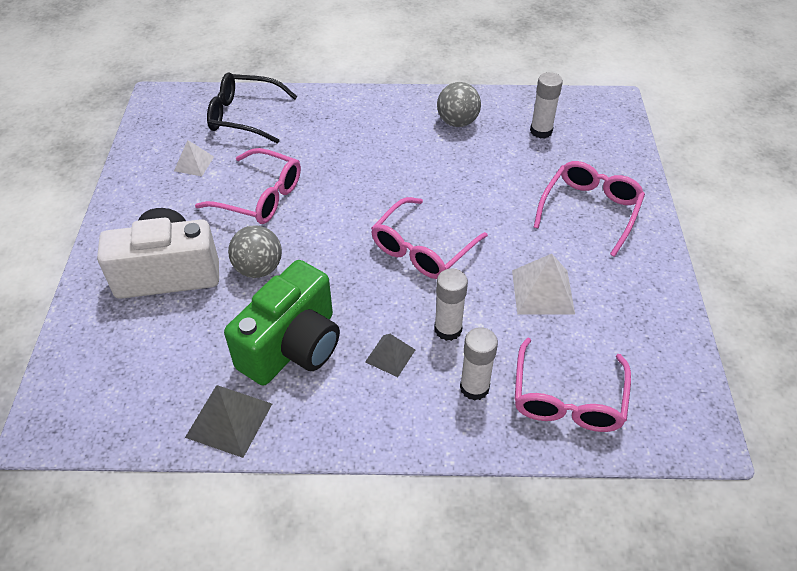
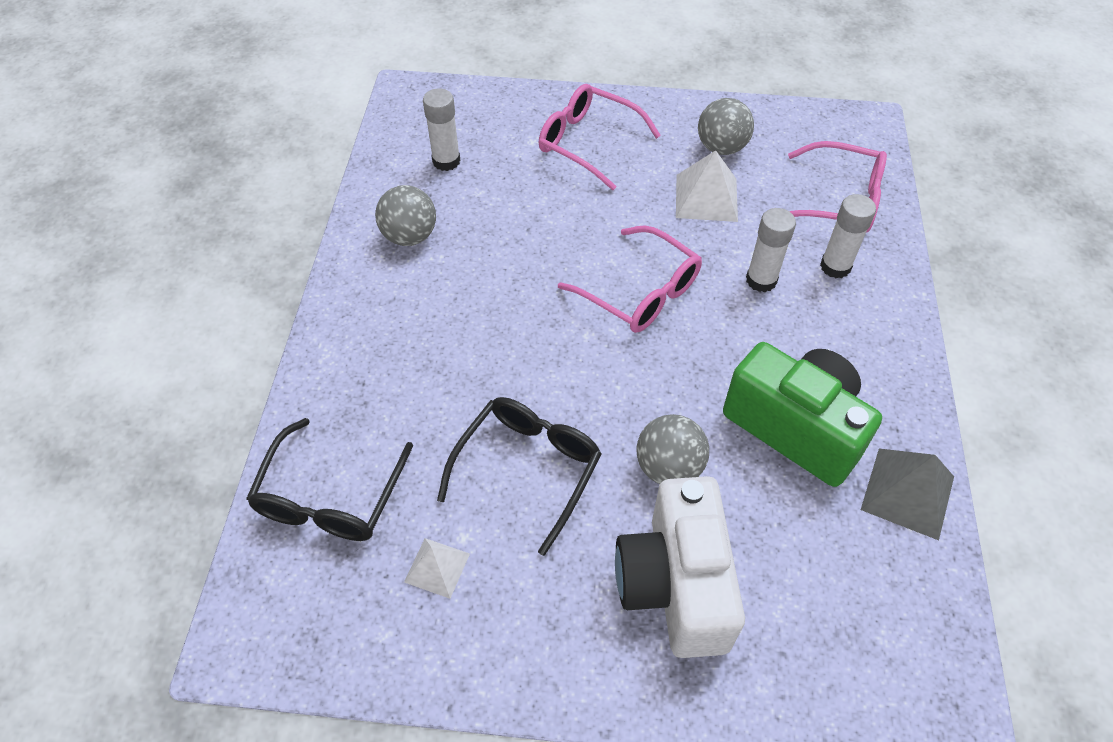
camera: 85 degrees left, 5 degrees up
pink glasses [195,148,301,224] -> black glasses [437,397,602,556]
grey pyramid [365,334,415,377] -> none
none -> grey ball [698,98,754,155]

